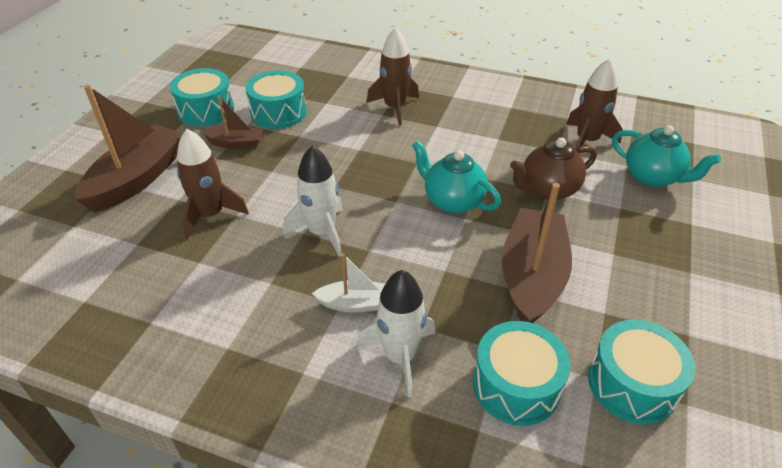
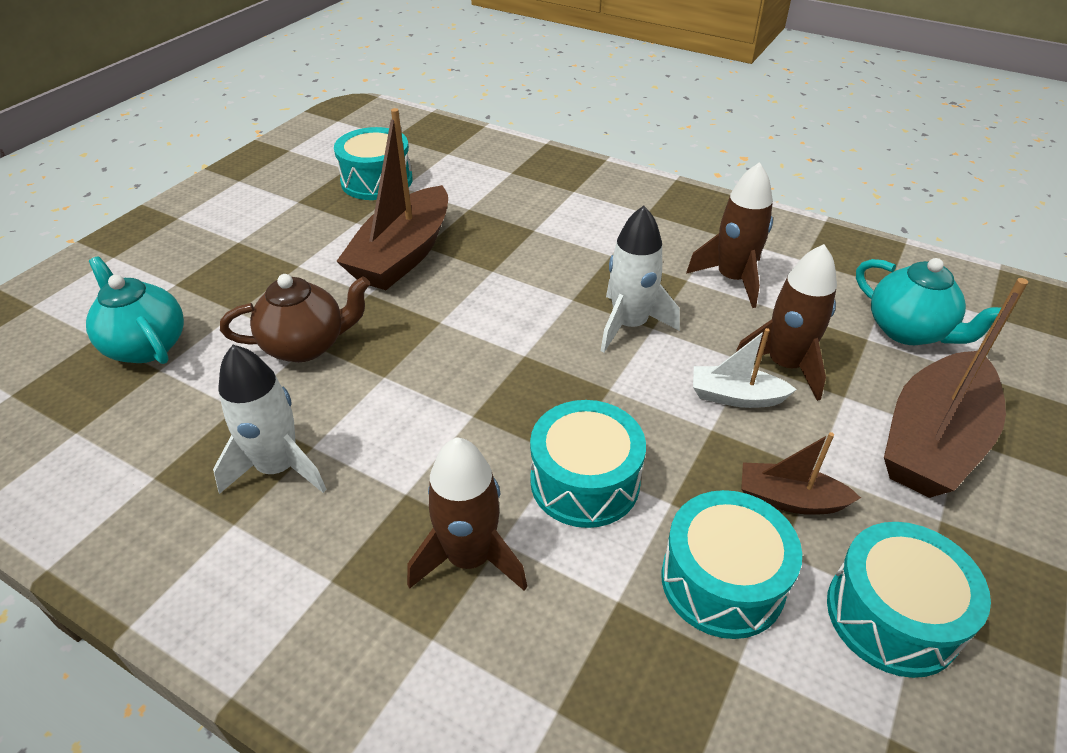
camera: 170 degrees left, 0 degrees up
white boat [312,253,385,313] -> white boat moved to [693,328,797,408]
white rocket [357,270,435,397] -> white rocket moved to [213,345,327,494]
turquoise teapot [412,140,501,214] -> turquoise teapot moved to [856,258,1001,345]
turquoise drum [473,321,571,426] -> turquoise drum moved to [530,400,646,528]
brown rocket [566,58,623,153] -> brown rocket moved to [686,162,773,308]

